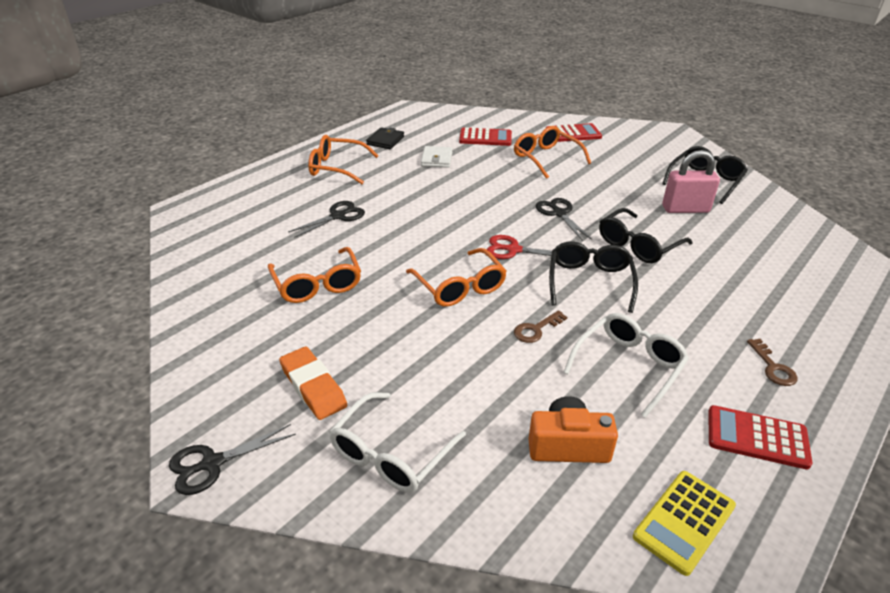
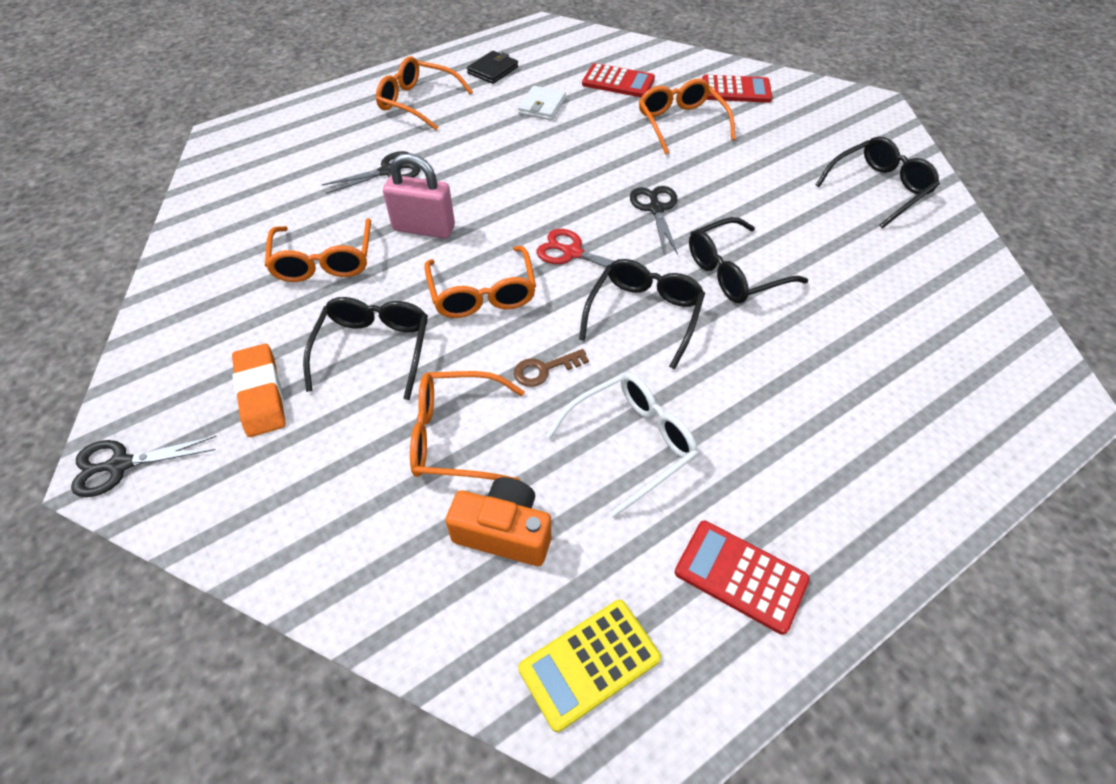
camera: 15 degrees right, 15 degrees up
white glasses [329,392,466,493] -> none
pink padlock [662,150,720,213] -> pink padlock moved to [383,153,455,239]
brown key [747,339,798,386] -> none
none -> black glasses [303,297,428,400]
none -> orange glasses [410,371,525,481]

